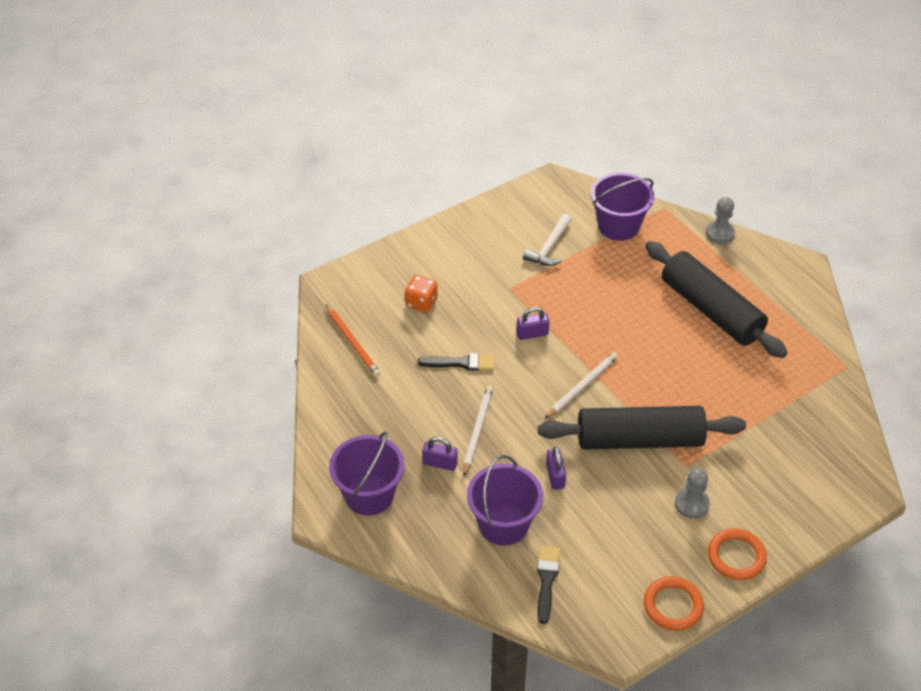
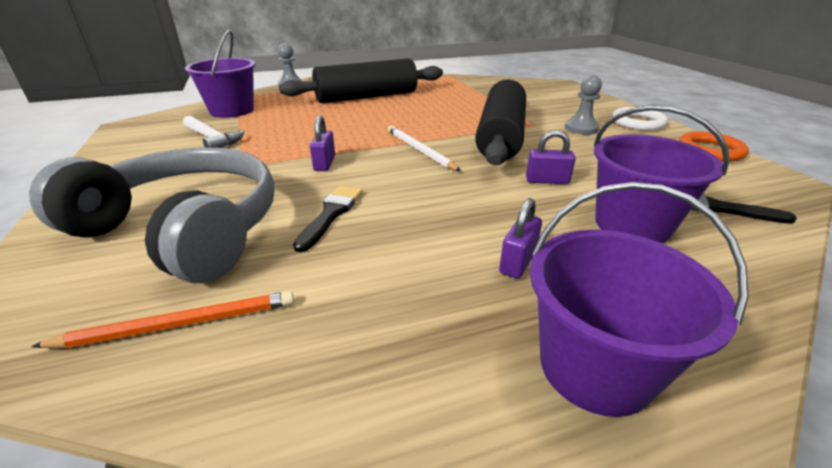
camera: 75 degrees left, 15 degrees down
orange dice [405,275,438,313] -> grey headphones [29,147,275,283]
white pencil [463,385,493,476] -> none
orange ring [708,529,767,580] -> white ring [611,107,668,130]

